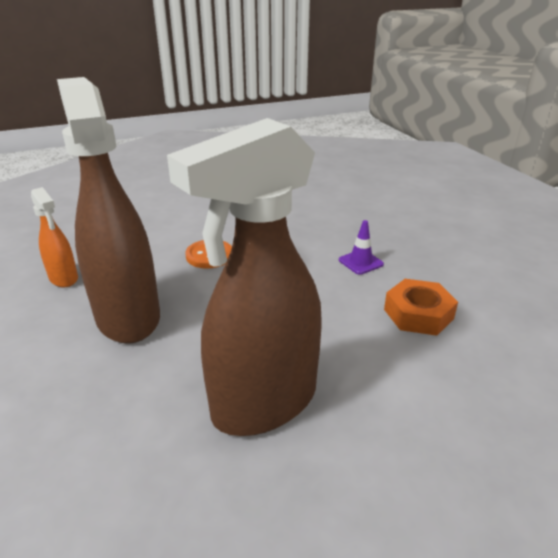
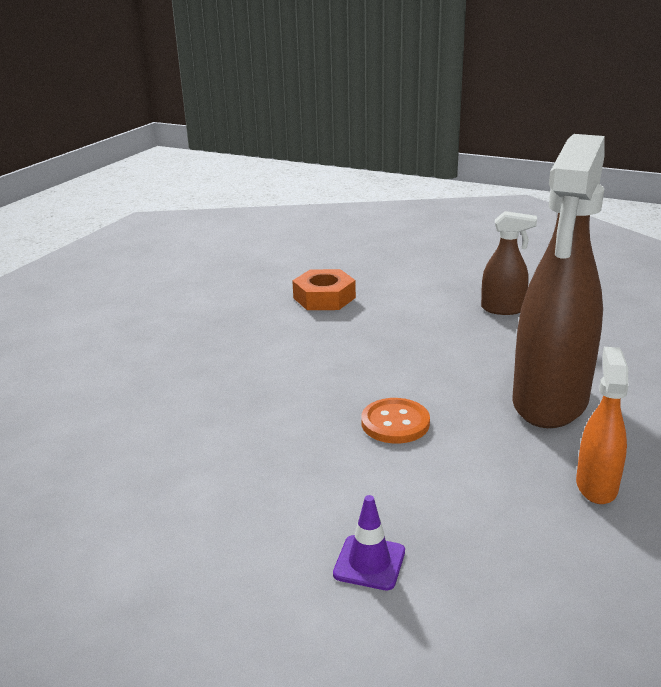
camera: 130 degrees left, 5 degrees down
brown spray bottle [167,118,322,436] -> brown spray bottle [481,211,537,315], size x0.47
purple traffic cone [339,220,384,275] -> purple traffic cone moved to [333,495,405,590]

